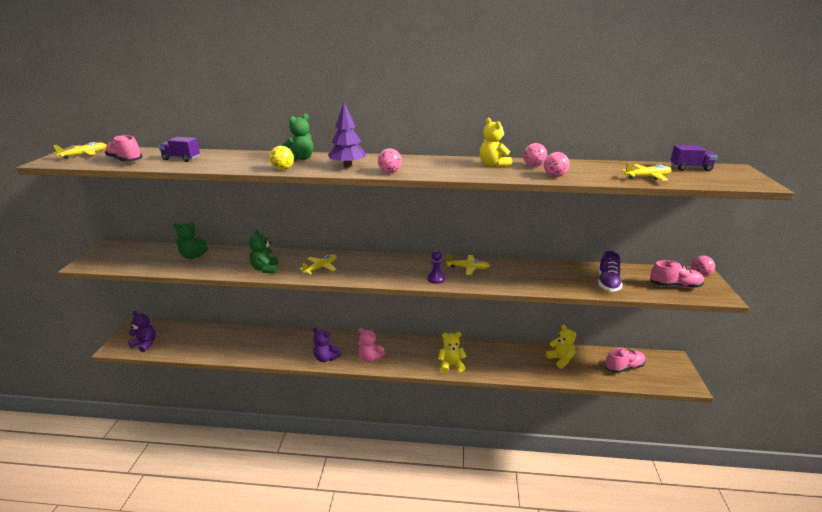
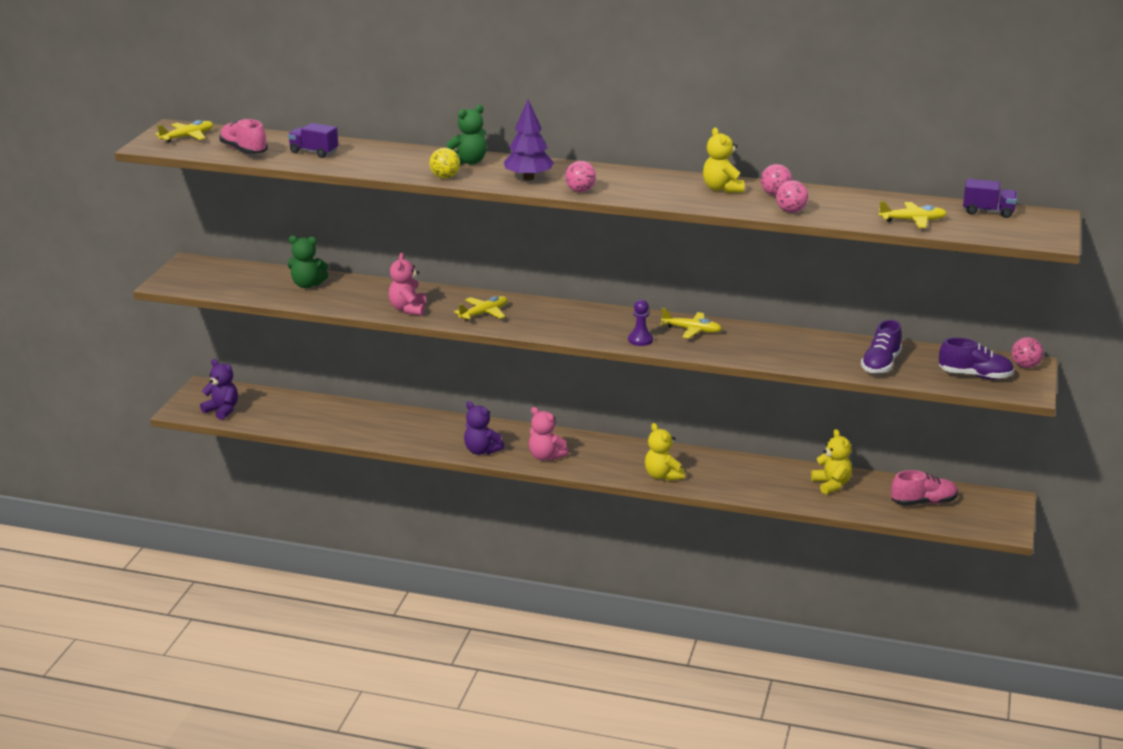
camera: 10 degrees right, 0 degrees up
green teddy bear [249,229,278,273] -> pink teddy bear [389,253,426,316]
yellow teddy bear [438,332,467,373] -> yellow teddy bear turned 120 degrees counterclockwise [645,423,685,481]
pink shoe [650,260,704,288] -> purple shoe [939,338,1014,379]

